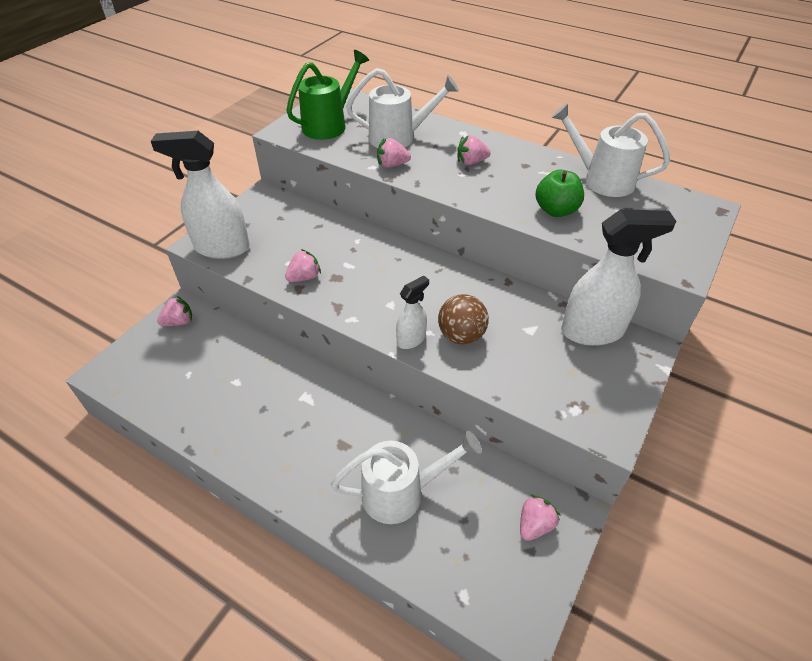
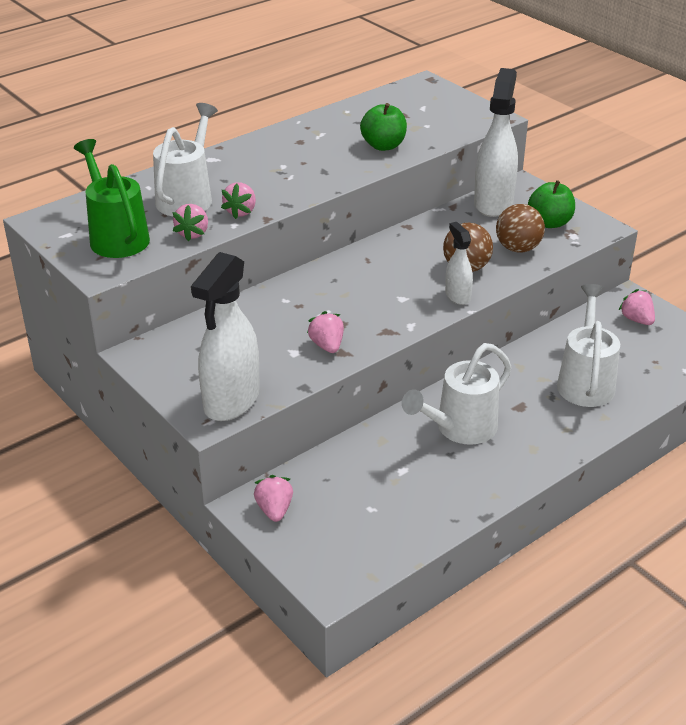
camera: 70 degrees left, 10 degrees down
pink strawberry [457,135,491,165] -> pink strawberry moved to [172,204,208,242]
white watering can [551,103,670,197] -> white watering can moved to [402,343,512,445]
none -> brown ball [496,204,545,252]
none -> green apple [528,180,575,228]

